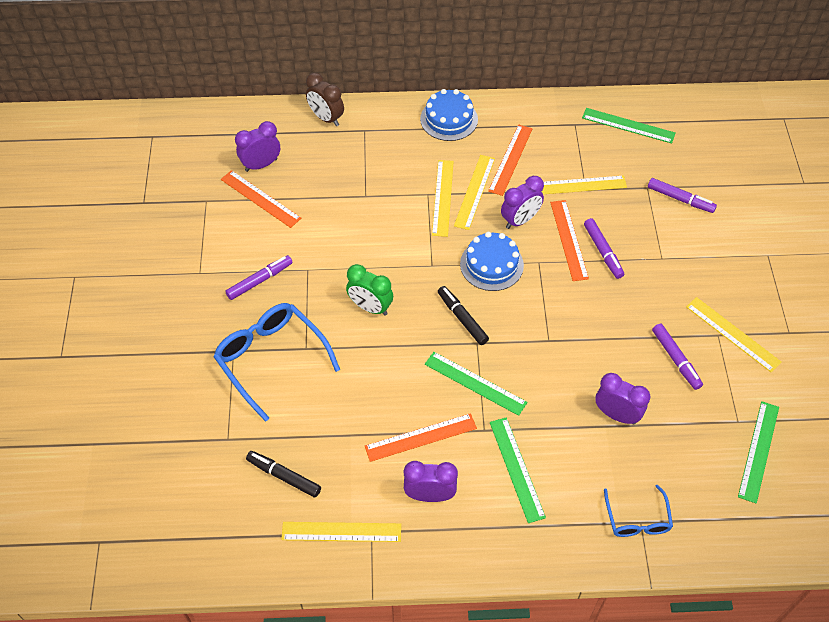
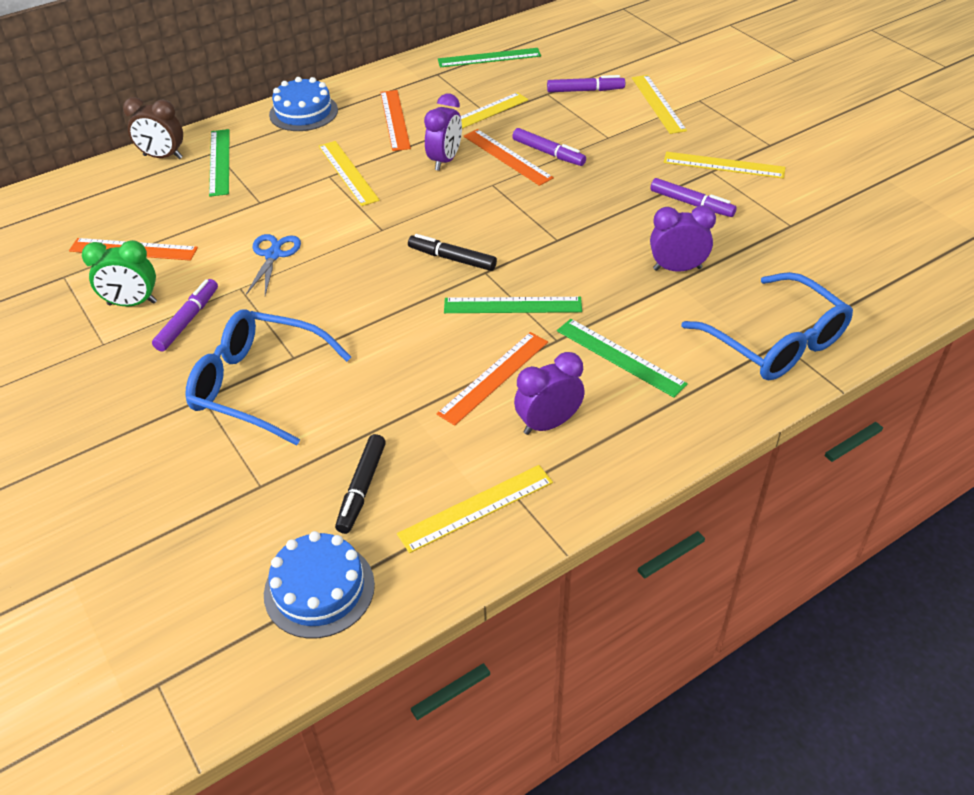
camera: 30 degrees left, 10 degrees down
purple clock [235,121,280,172] -> none
black marker [246,451,321,498] -> black marker turned 75 degrees counterclockwise [335,434,386,534]
green clock [346,264,393,316] -> green clock moved to [82,240,157,306]
yellow ruler [454,155,495,230] -> yellow ruler moved to [632,75,687,134]
blue cake [460,232,524,291] -> blue cake moved to [264,531,375,639]
blue glasses [604,485,673,537] -> blue glasses [681,272,853,381], size x1.76
green ruler [738,401,779,503] -> green ruler moved to [209,129,229,197]
none -> blue scissors [246,234,301,296]

